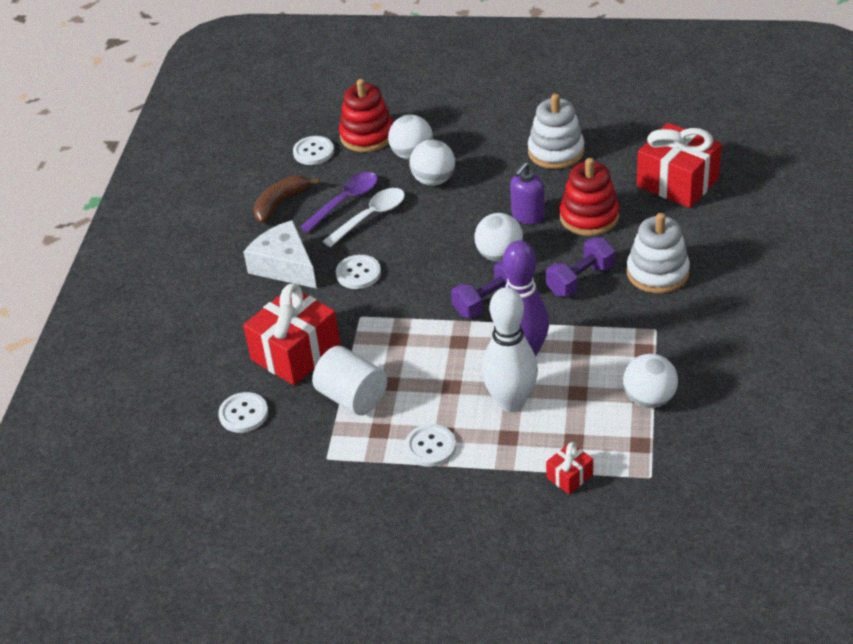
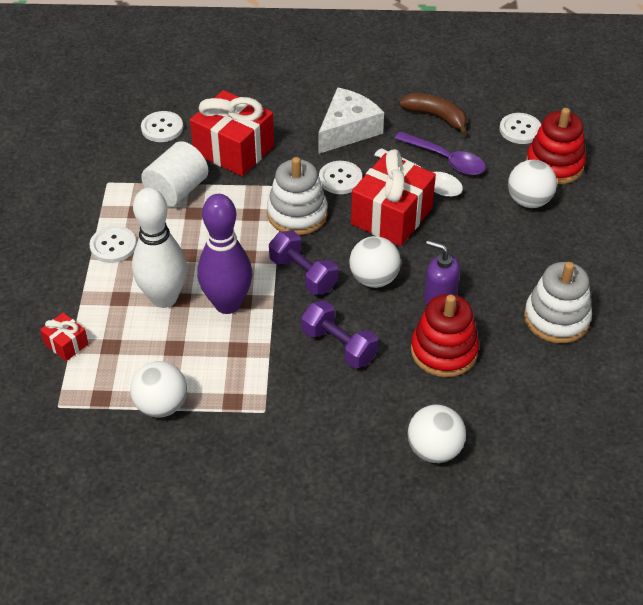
camera: 80 degrees right, 5 degrees up
white ball [410,140,455,186] -> white ball moved to [407,405,466,463]
white stacking toy [627,213,690,293] -> white stacking toy moved to [267,157,328,235]
red gift [637,123,722,208] -> red gift moved to [351,149,436,246]

